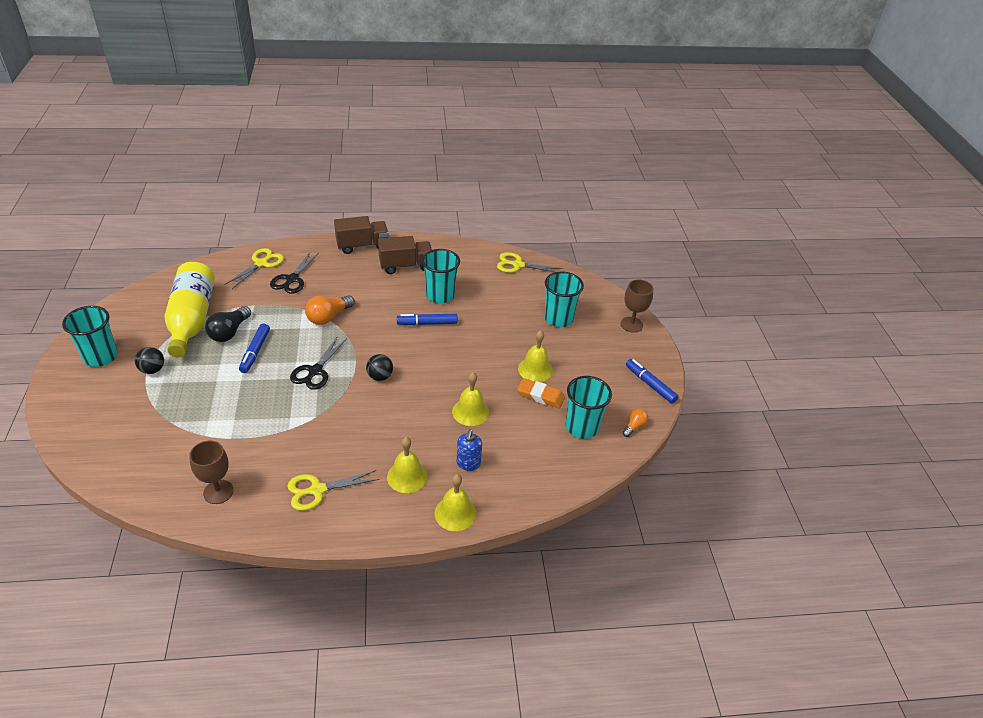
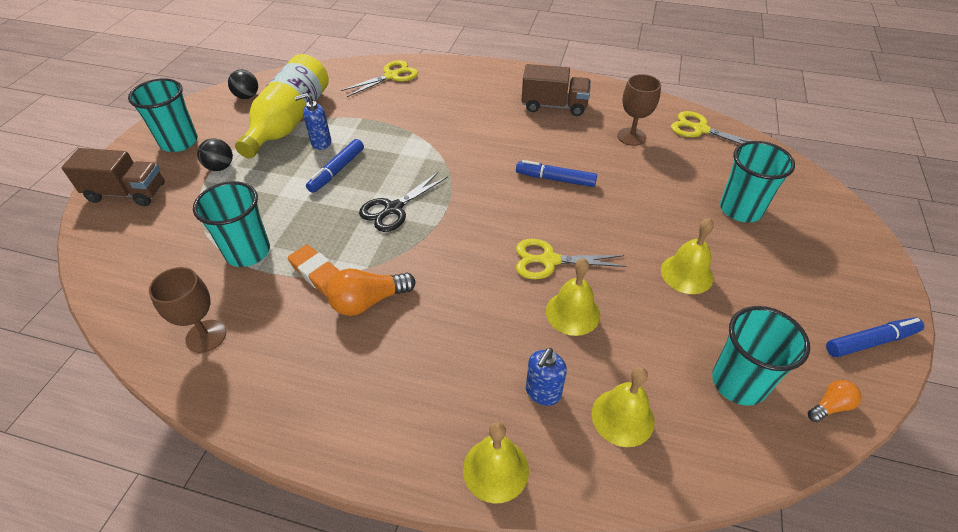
camera: 25 degrees right, 5 degrees up
black light bulb [205,306,251,342] -> blue soap dispenser [295,93,331,150]
black scissors [270,252,319,294] -> none
yellow scissors [287,470,379,511] -> yellow scissors moved to [516,239,626,279]
orange light bulb [305,295,355,325] -> orange light bulb moved to [326,269,416,316]
brown truck [334,216,389,254] -> brown truck moved to [62,148,165,206]
black ball [366,354,393,381] -> black ball moved to [228,70,258,99]
yellow bell [387,437,428,493] -> yellow bell moved to [592,367,655,447]
turquoise cup [422,249,460,303] -> turquoise cup moved to [193,181,270,267]
orange eraser [517,378,565,408] -> orange eraser moved to [288,245,340,297]
brown goblet [621,280,654,333] -> brown goblet moved to [617,74,661,146]
blue marker [626,359,679,404] -> blue marker turned 90 degrees clockwise [826,317,924,357]

